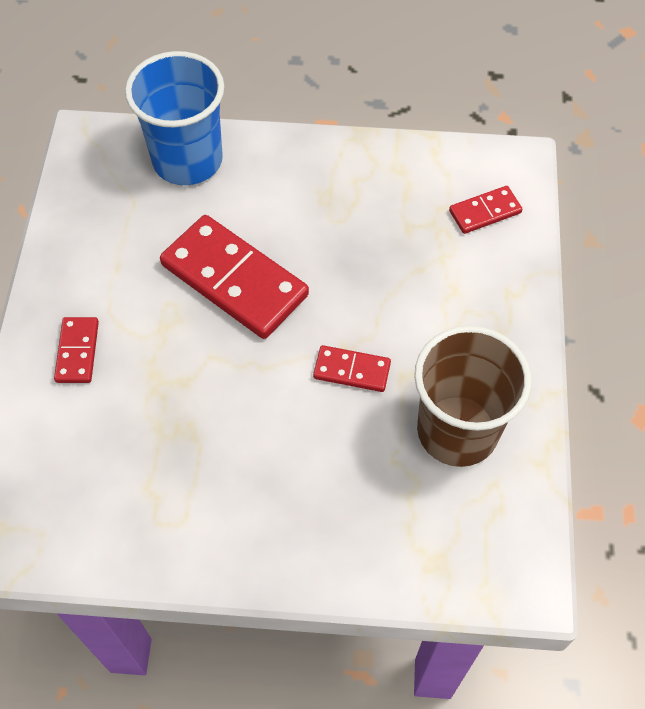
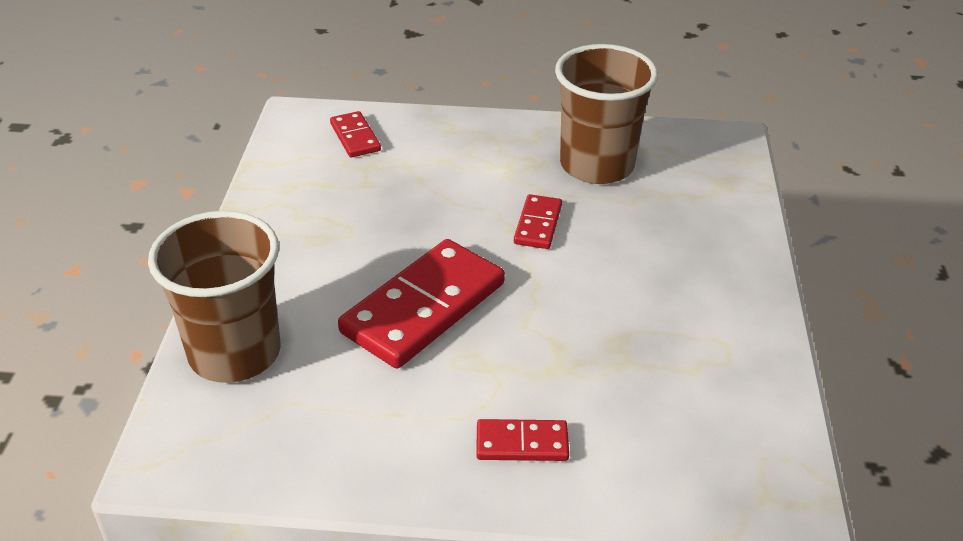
camera: 90 degrees left, 20 degrees down
blue cup [125,51,224,185] -> brown cup [148,211,281,383]

